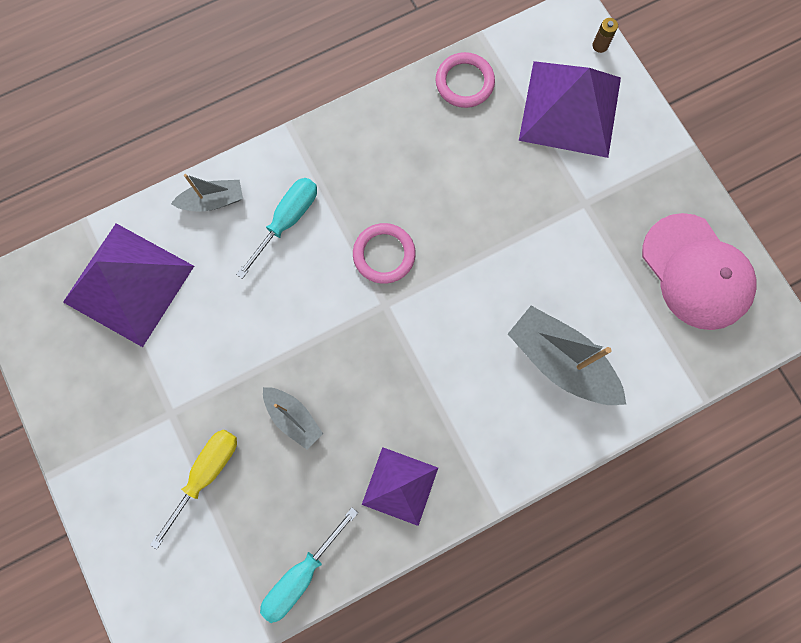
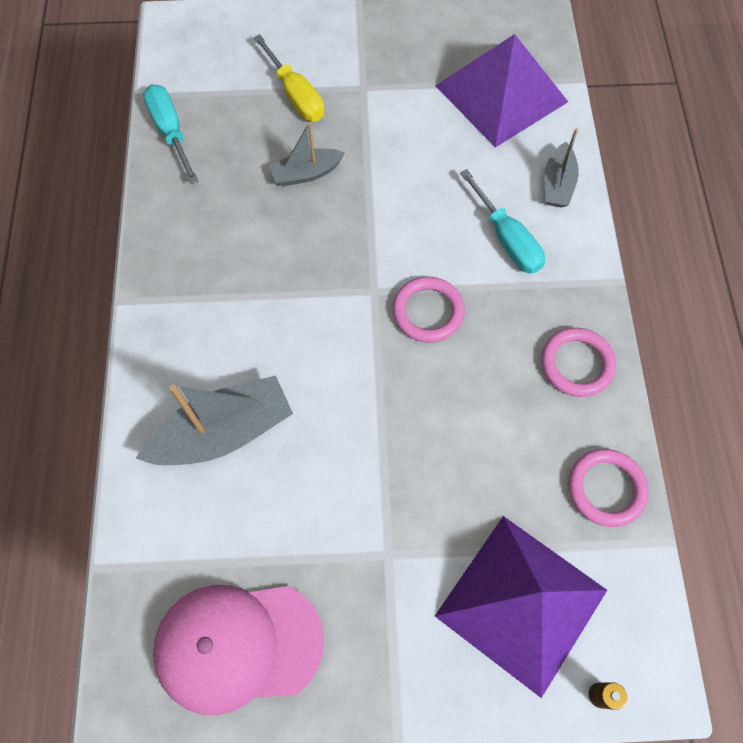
camera: 115 degrees right, 10 degrees down
purple pyramid [362,447,438,526] -> none
none -> pink ring [541,328,616,397]

